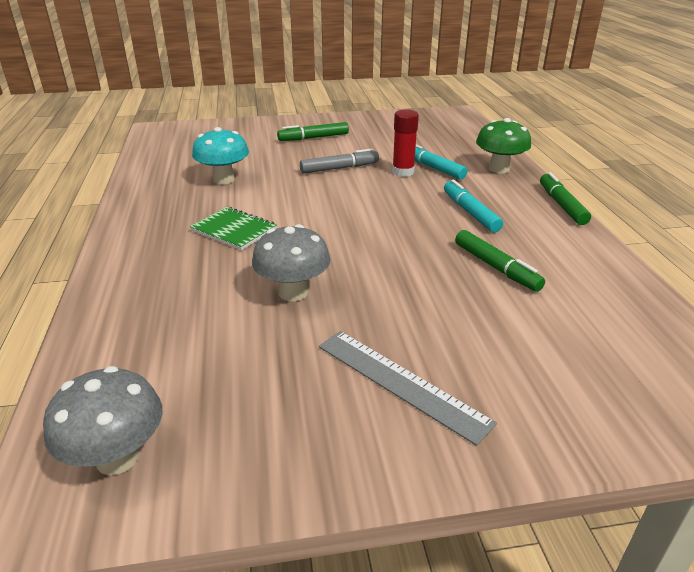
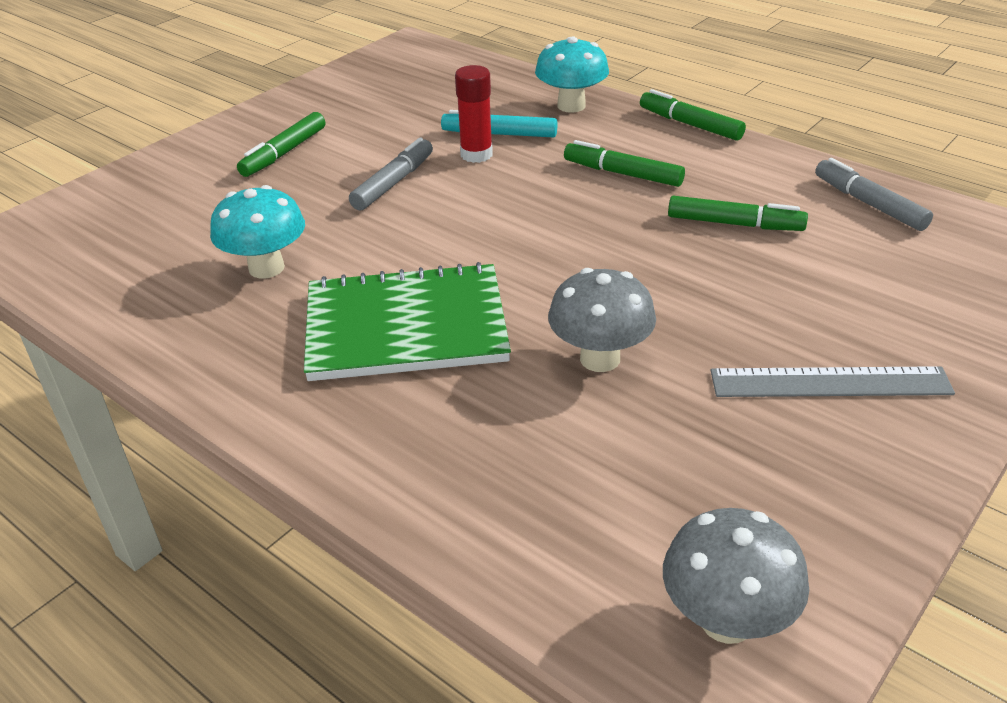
camera: 40 degrees left, 5 degrees up
green notebook [190,207,277,250] -> green notebook [304,262,511,381], size x1.81
turquoise marker [444,180,503,232] -> green marker [564,140,685,187]
green mushroom [476,118,531,173] -> turquoise mushroom [535,36,609,113]
none -> grey marker [815,158,933,231]

